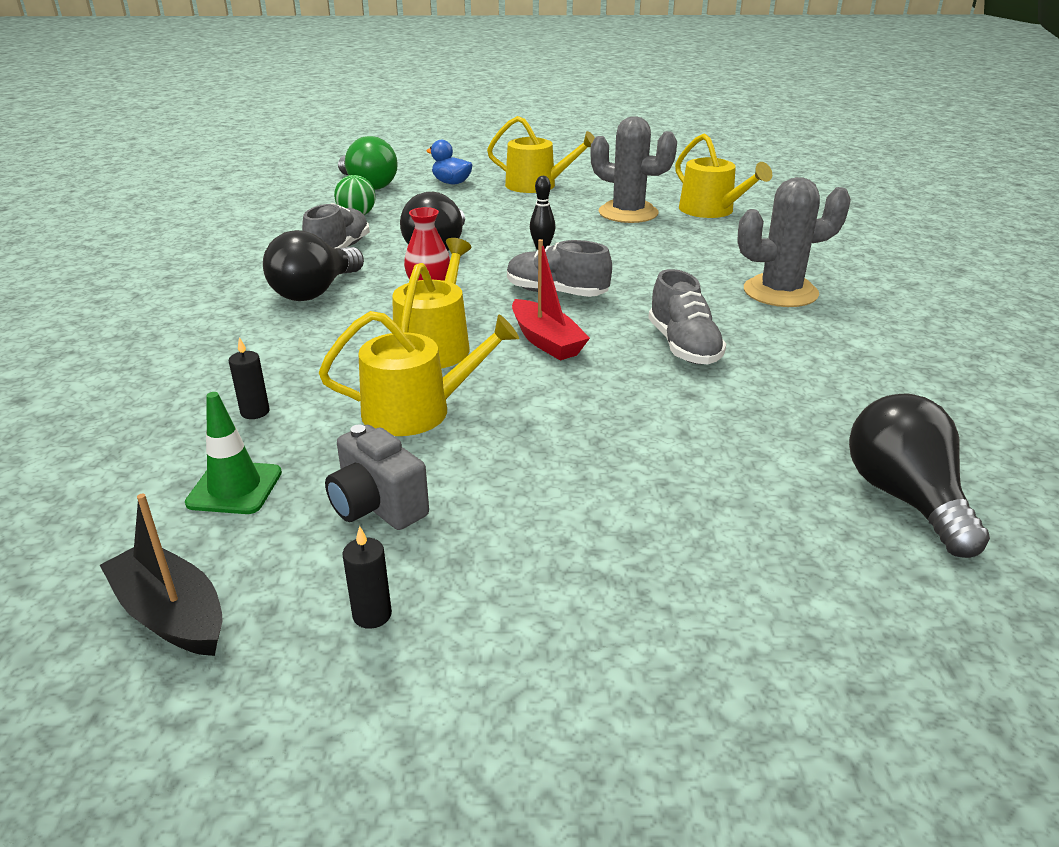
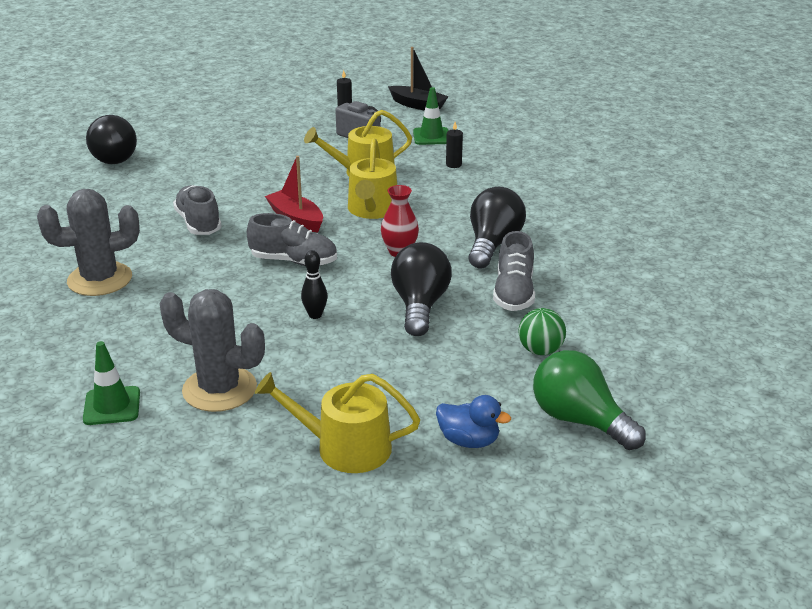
camera: 170 degrees right, 0 degrees up
yellow watering can [675,133,772,218] -> green traffic cone [83,341,140,425]

